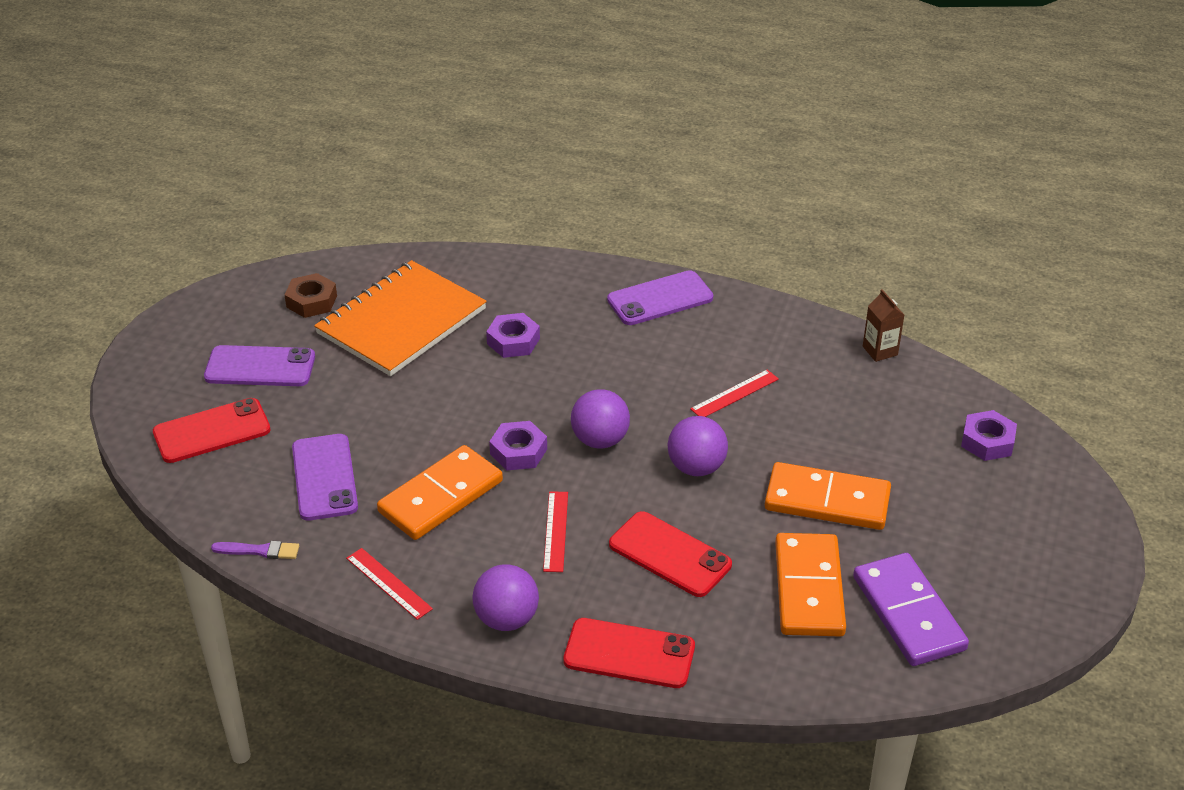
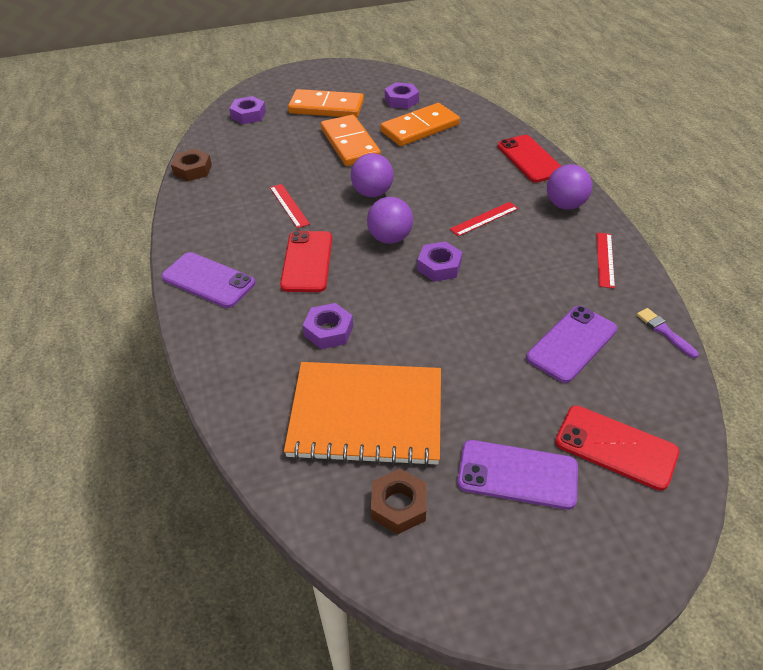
camera: 125 degrees left, 5 degrees up
purple phone [204,345,315,386] -> purple phone turned 45 degrees counterclockwise [457,440,578,510]
orange domino [377,445,503,540] -> orange domino moved to [288,89,364,118]
red phone [609,511,732,597] -> red phone moved to [280,231,332,292]
red ruler [690,370,779,417] -> red ruler turned 45 degrees clockwise [270,184,310,228]
purple domino [853,553,969,666] -> purple nut [385,82,419,109]
brown carton [863,289,904,362] -> brown nut [171,149,212,181]

